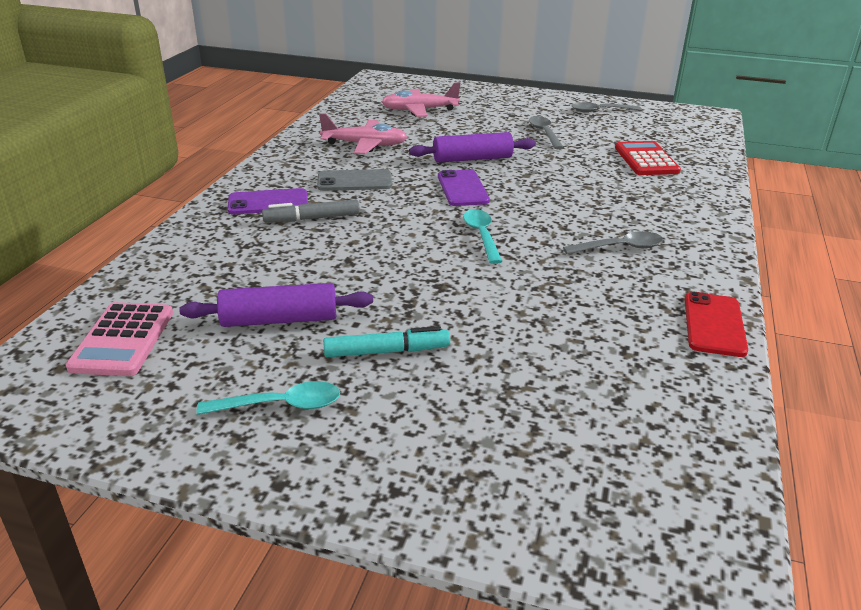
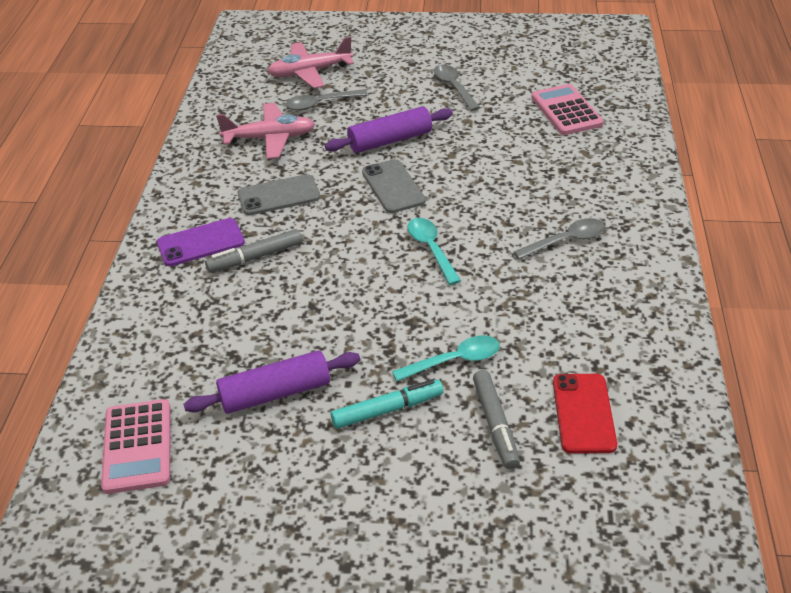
camera: 10 degrees left, 10 degrees up
turquoise spoon [197,381,340,415] -> turquoise spoon moved to [392,336,500,381]
purple phone [438,169,490,206] -> grey phone [362,159,426,213]
grey spoon [572,102,641,112] -> grey spoon moved to [286,89,368,111]
red calculator [615,141,681,175] -> pink calculator [531,84,604,135]
red phone [684,292,748,357] -> red phone moved to [553,374,617,454]
none -> grey marker [473,370,520,469]

